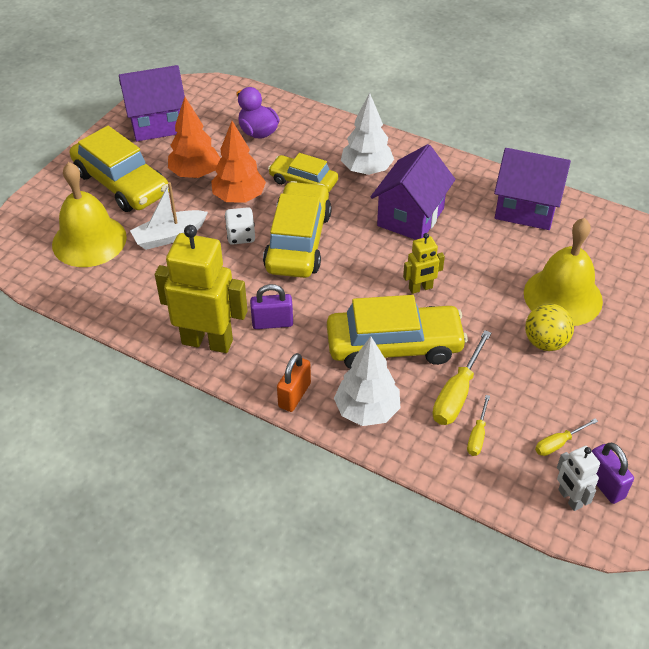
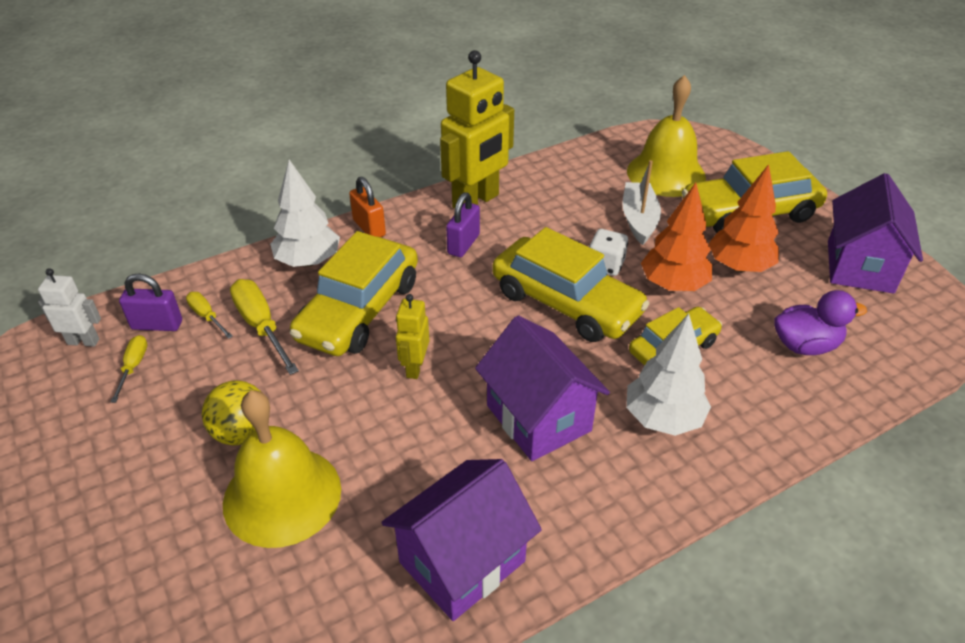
camera: 120 degrees right, 5 degrees down
purple padlock [592,442,634,504] -> purple padlock moved to [119,273,182,331]

